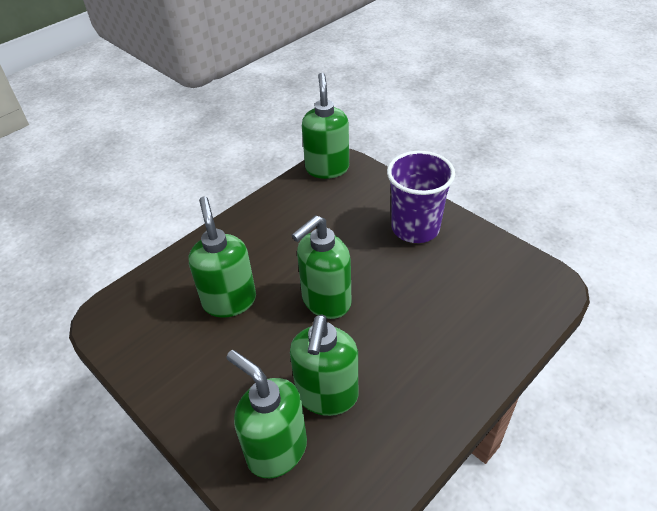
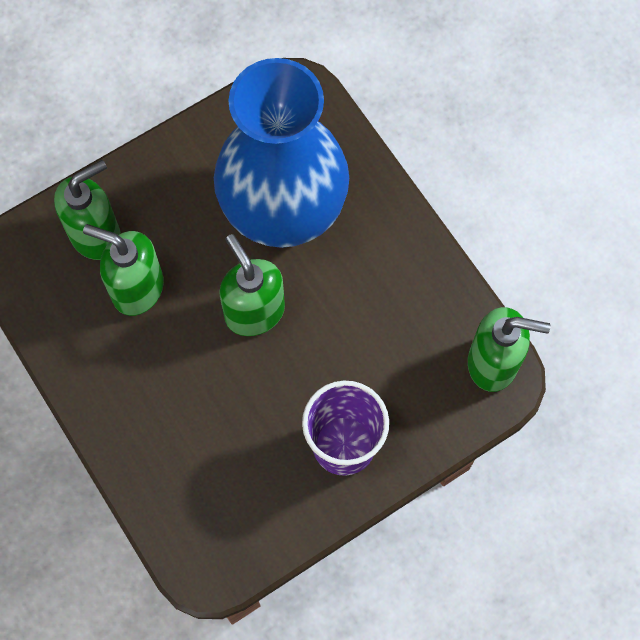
camera: 100 degrees right, 25 degrees up
green soap dispenser [189,196,256,318] -> blue vase [214,58,349,248]

